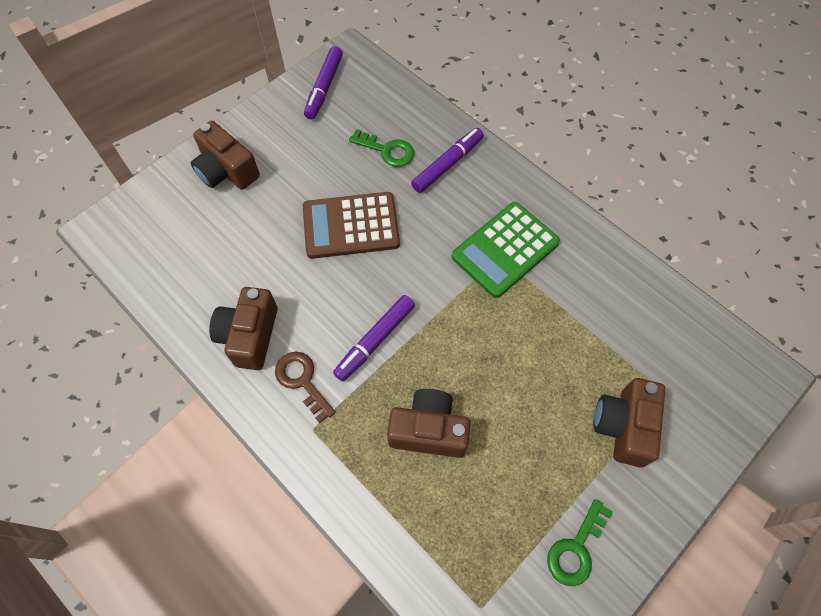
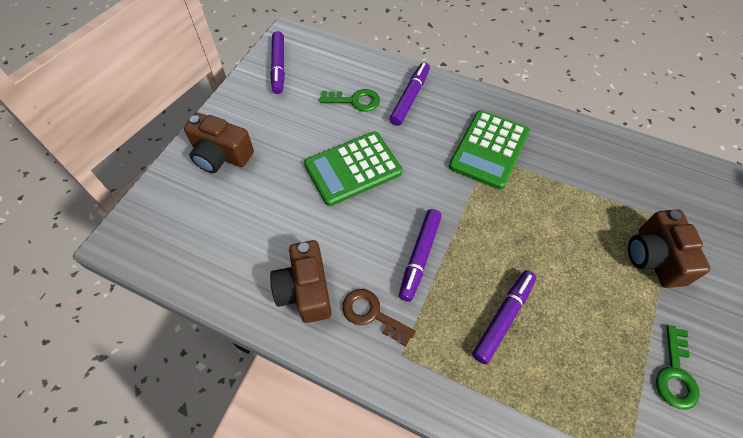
camera: 20 degrees left, 5 degrees down
brown calculator [303,192,400,259] -> green calculator [304,132,402,206]
brown camera [387,389,471,458] -> purple marker [472,270,536,364]

